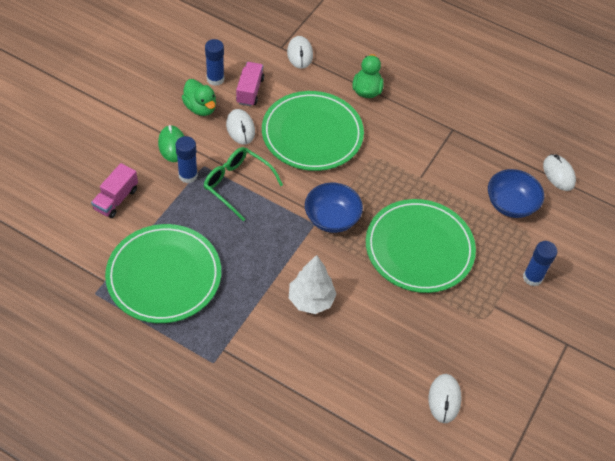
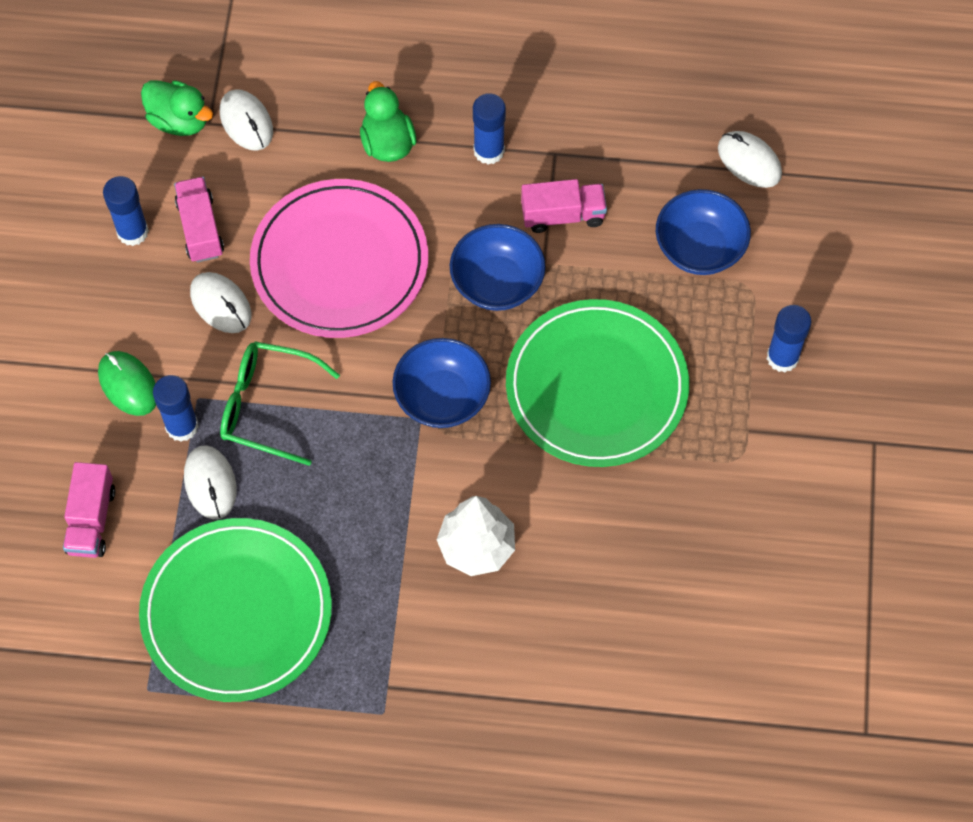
camera: 20 degrees left, 10 degrees up
green duck [182,79,216,116] -> green duck moved to [141,80,213,136]
green plate [262,91,364,171] -> pink plate [250,179,428,338]
white mouse [428,374,461,423] -> white mouse moved to [184,445,236,519]
none -> blue bowl [450,224,546,311]
none -> blue glue stick [473,93,506,165]
none -> pink truck [521,179,607,233]

